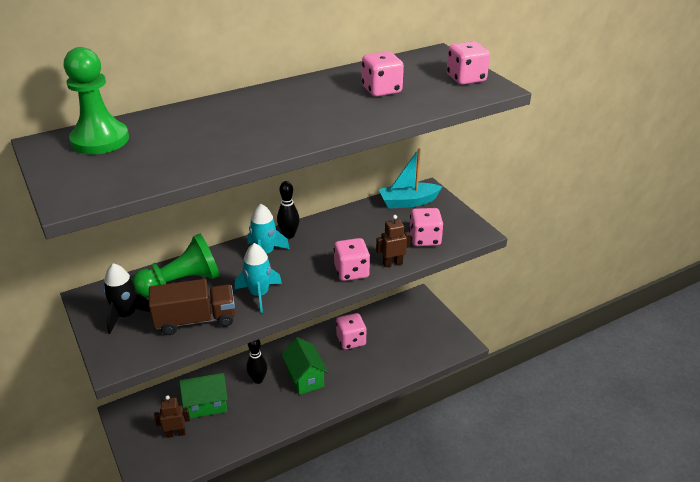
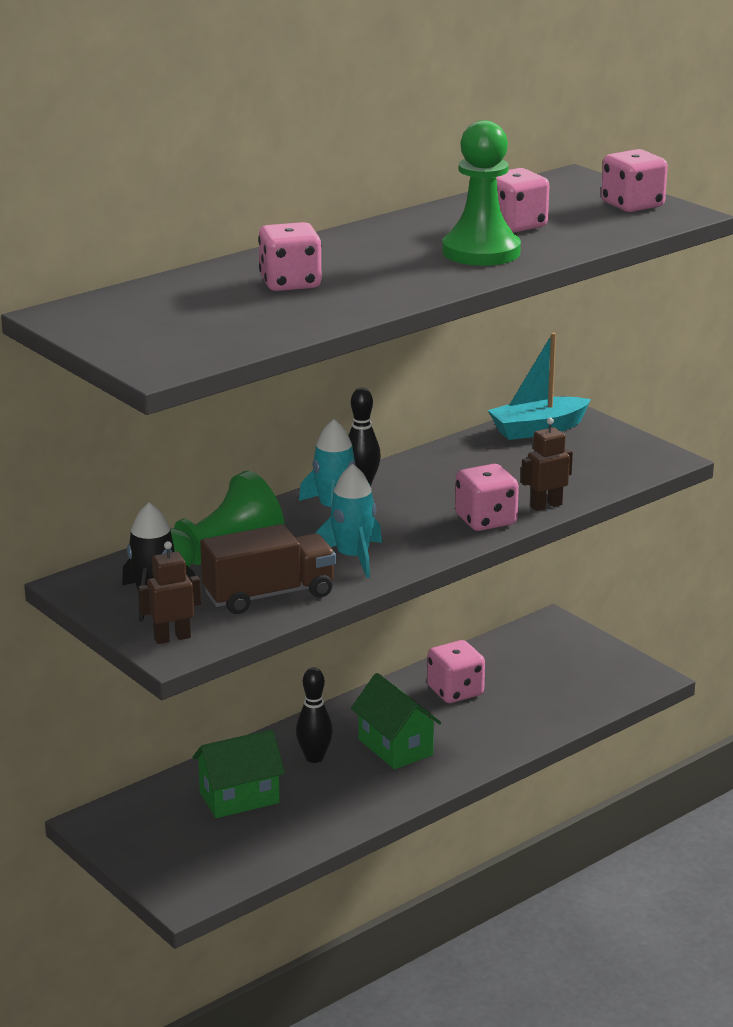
camera: 10 degrees left, 10 degrees down
green pawn [64,47,129,154] -> green pawn moved to [442,120,521,266]
brown robot [154,395,190,438] -> brown robot moved to [138,541,201,644]
pink dice [409,208,443,246] -> pink dice moved to [258,222,322,291]

